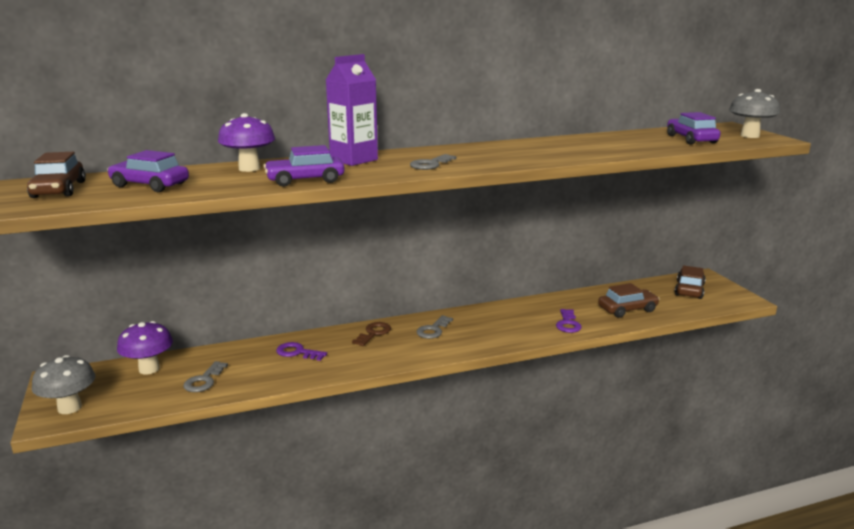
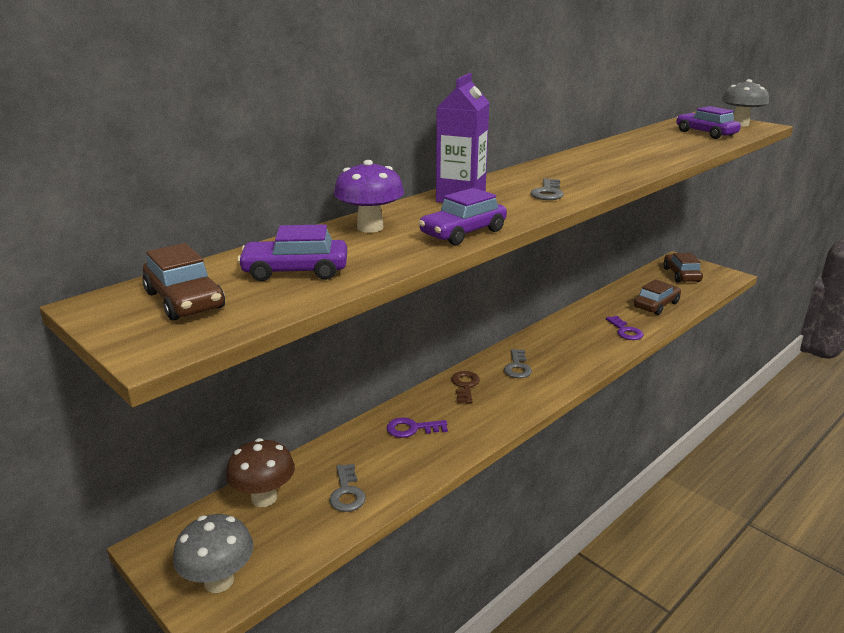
camera: 25 degrees left, 5 degrees up
purple mushroom [117,321,173,374] -> brown mushroom [226,438,295,507]

